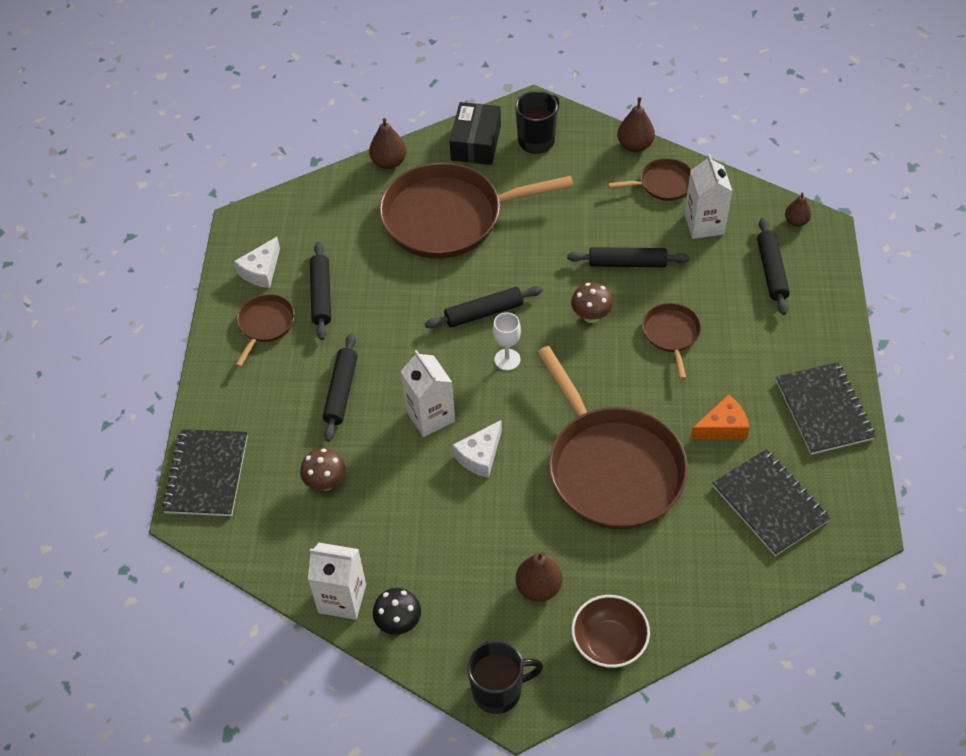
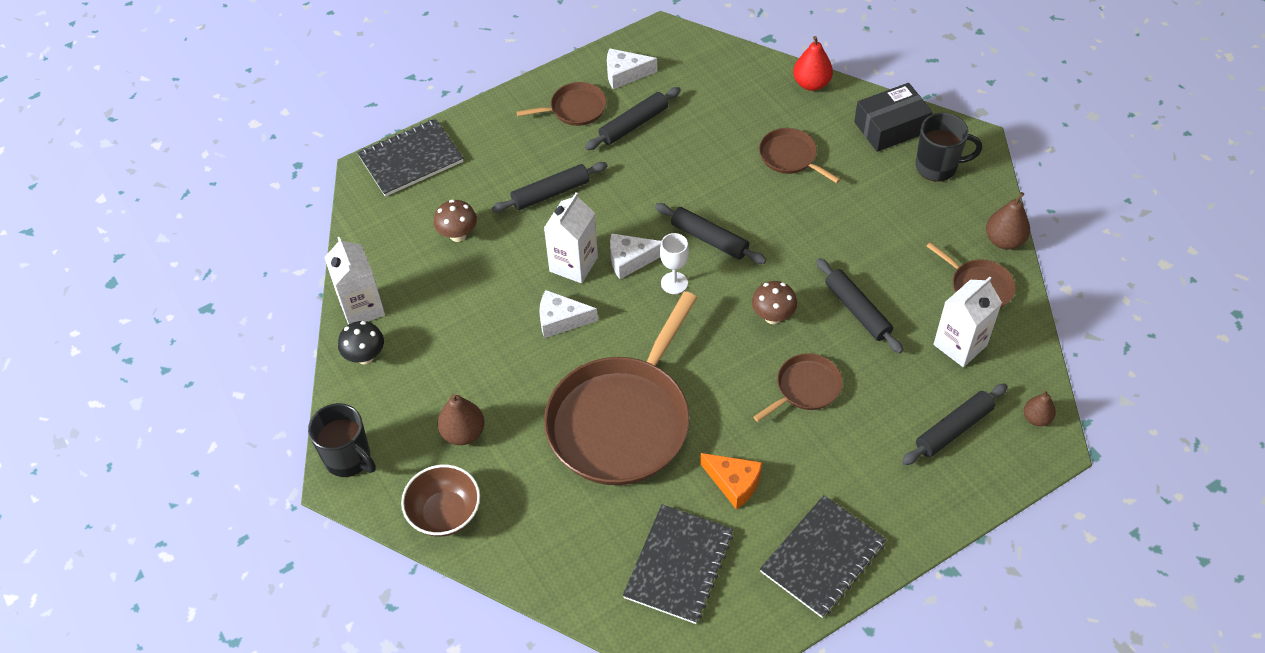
camera: 55 degrees right, 0 degrees up
brown pear [369,118,407,169] -> red pear [793,36,833,91]
brown pan [379,162,574,259] -> brown pan [759,128,840,183], size x0.46
none -> white cheese [610,233,661,279]

